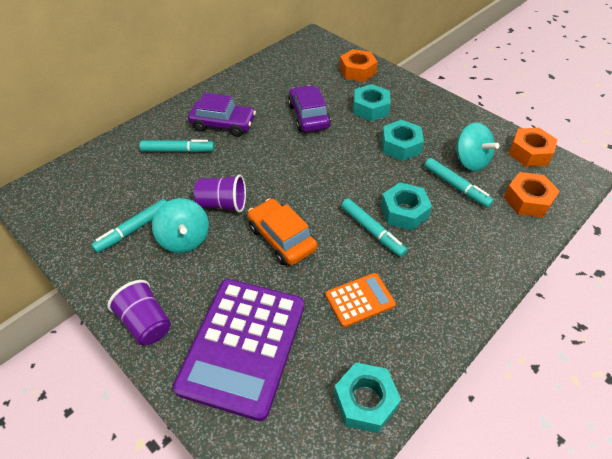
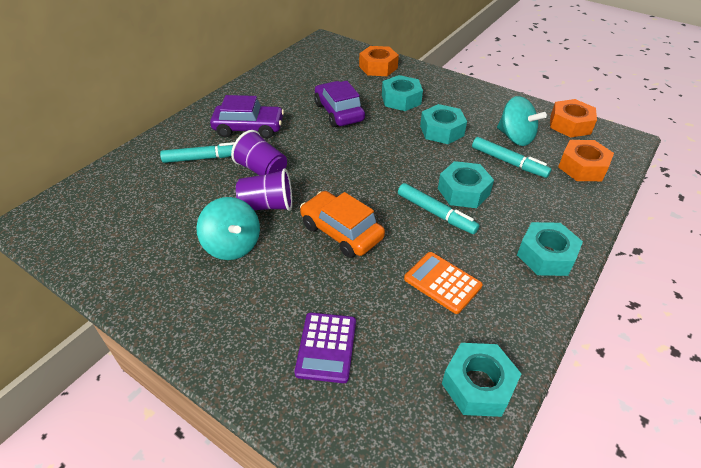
camera: 10 degrees left, 5 degrees down
turquoise marker [91,199,167,253] -> none
purple cup [107,280,171,345] -> purple cup moved to [231,130,287,176]
purple calculator [173,279,304,421] -> purple calculator [295,312,356,383], size x0.49
orange calculator [325,273,396,327] -> orange calculator turned 105 degrees counterclockwise [404,252,483,314]
none -> turquoise nut [517,222,583,276]

